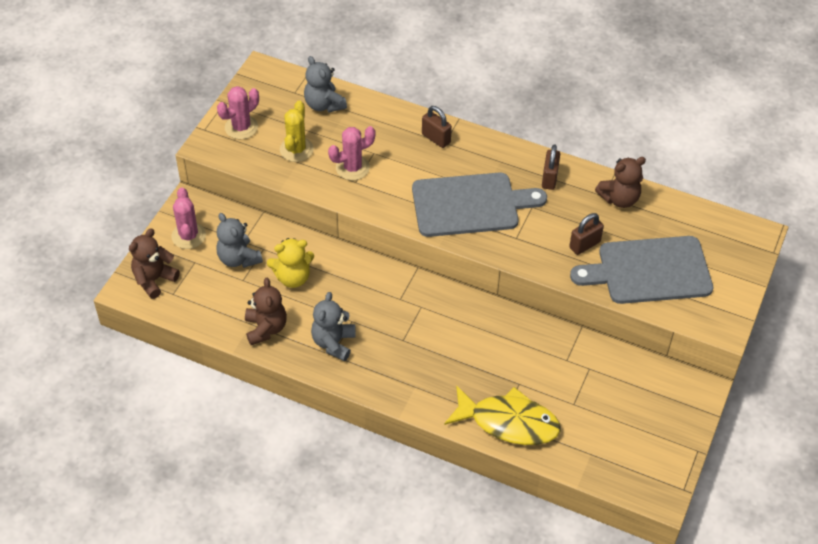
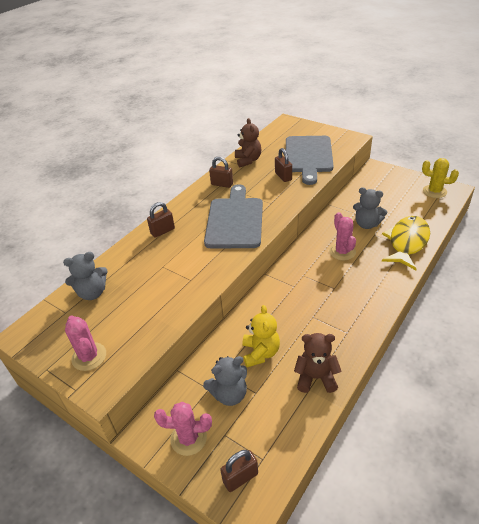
camera: 75 degrees left, 10 degrees down
brown teddy bear [129,229,180,299] -> brown padlock [220,450,258,492]
yellow cactus [280,100,314,162] -> yellow cactus moved to [422,158,459,198]
grey teddy bear [311,292,356,361] -> grey teddy bear moved to [353,187,387,229]
pink cactus [328,126,375,180] -> pink cactus moved to [329,212,356,260]

